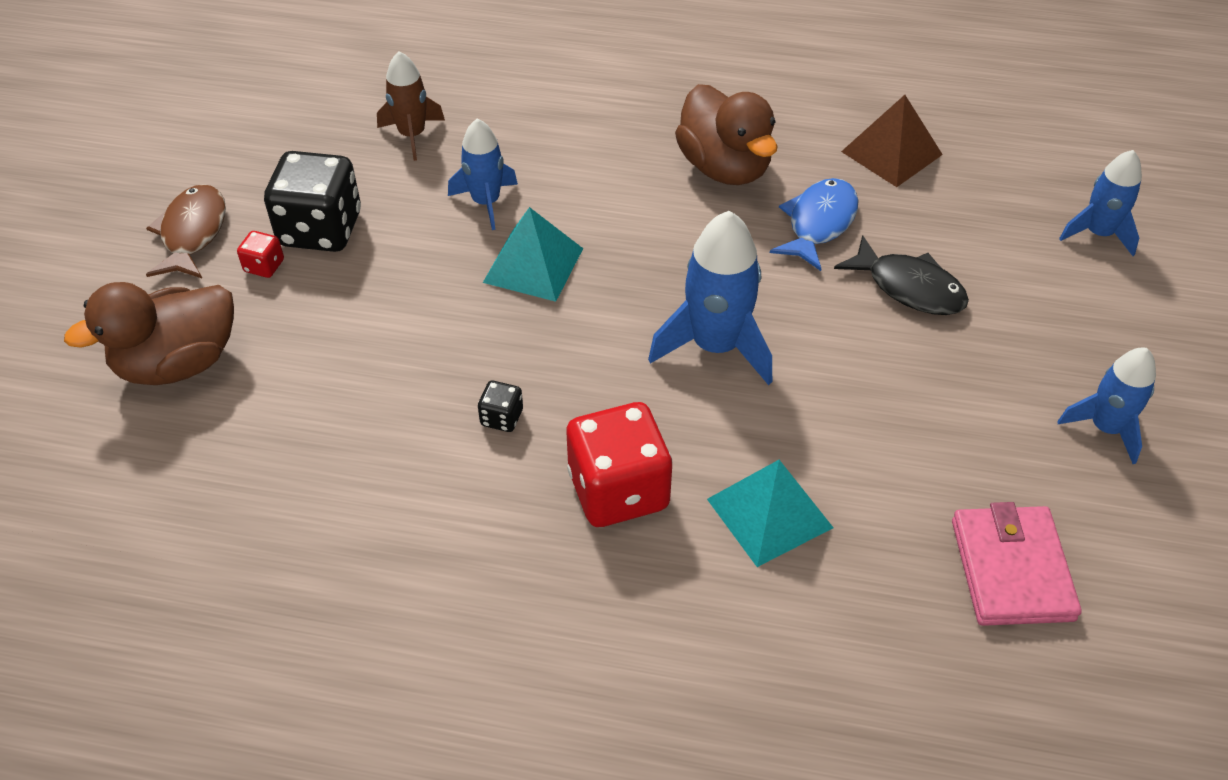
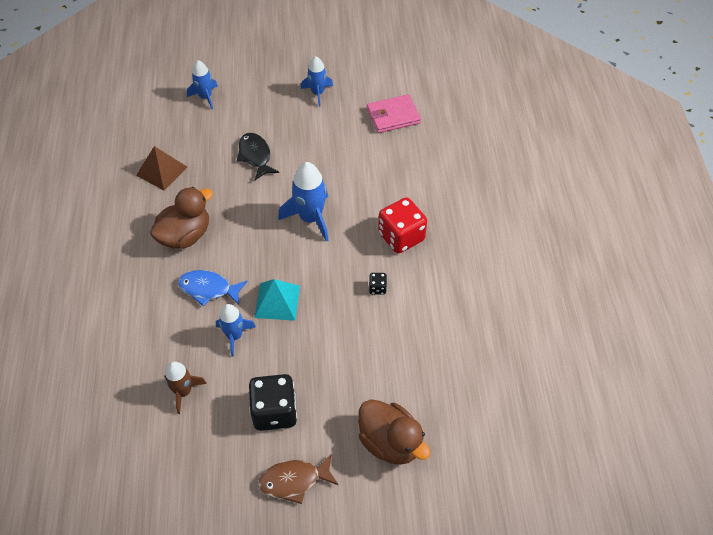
camera: 105 degrees left, 5 degrees up
red dice [237,231,284,278] -> none
turquoise pyramid [707,460,833,567] -> none
blue fish [770,178,859,271] -> blue fish moved to [178,270,248,306]
black fish [834,235,969,315] -> black fish turned 45 degrees counterclockwise [237,133,279,180]

